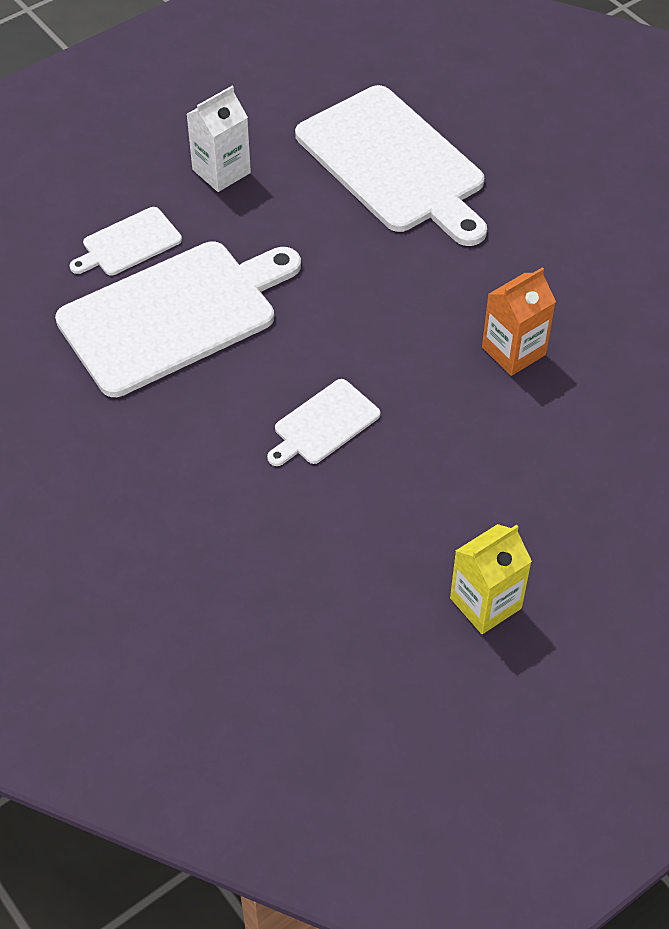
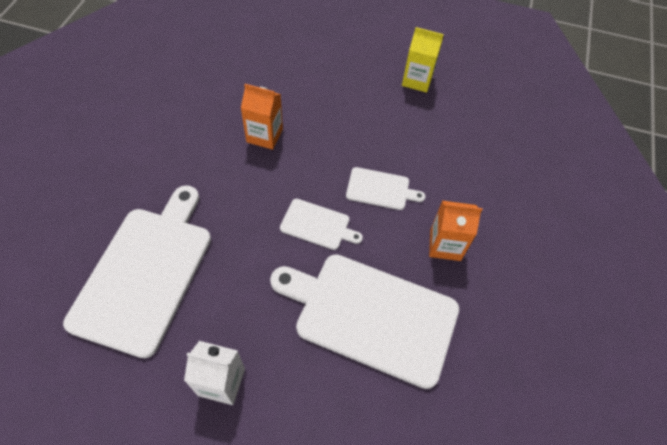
camera: 130 degrees left, 5 degrees up
white cutting board [70,207,182,275] -> white cutting board moved to [280,199,363,250]
none -> orange carton [429,201,482,261]

